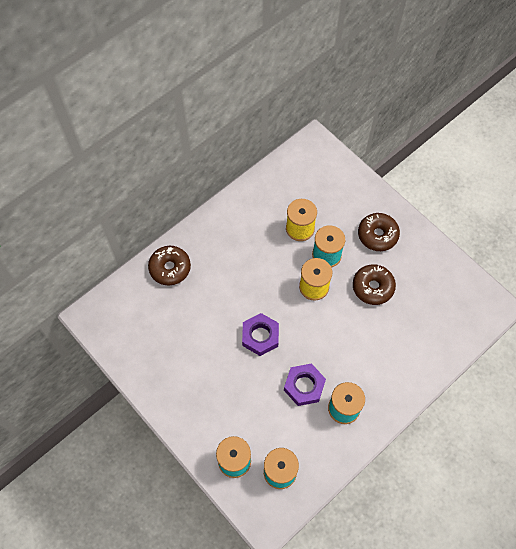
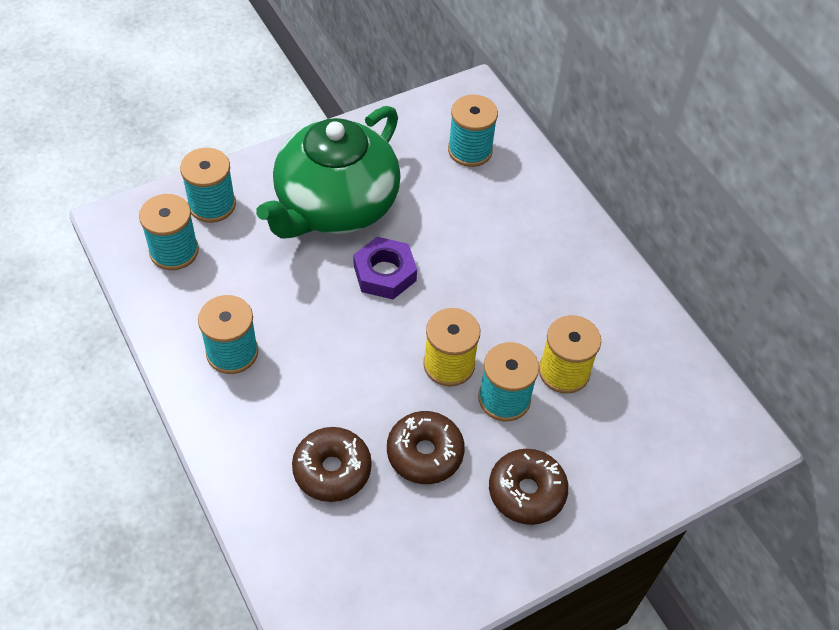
camera: 100 degrees right, 10 degrees down
brown donut [148,246,191,285] -> brown donut moved to [292,427,372,502]
purple nut [284,363,326,406] -> none
none -> green teapot [256,106,401,238]
none -> turquoise spool [448,94,498,167]

